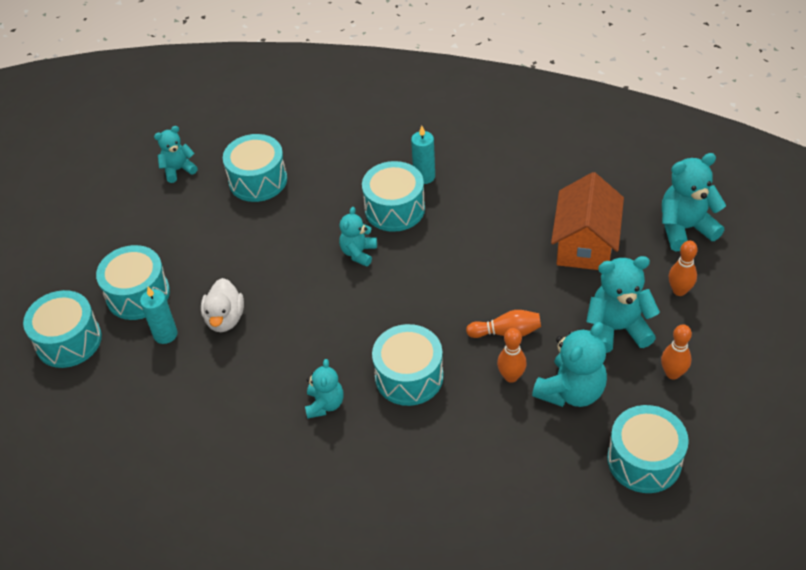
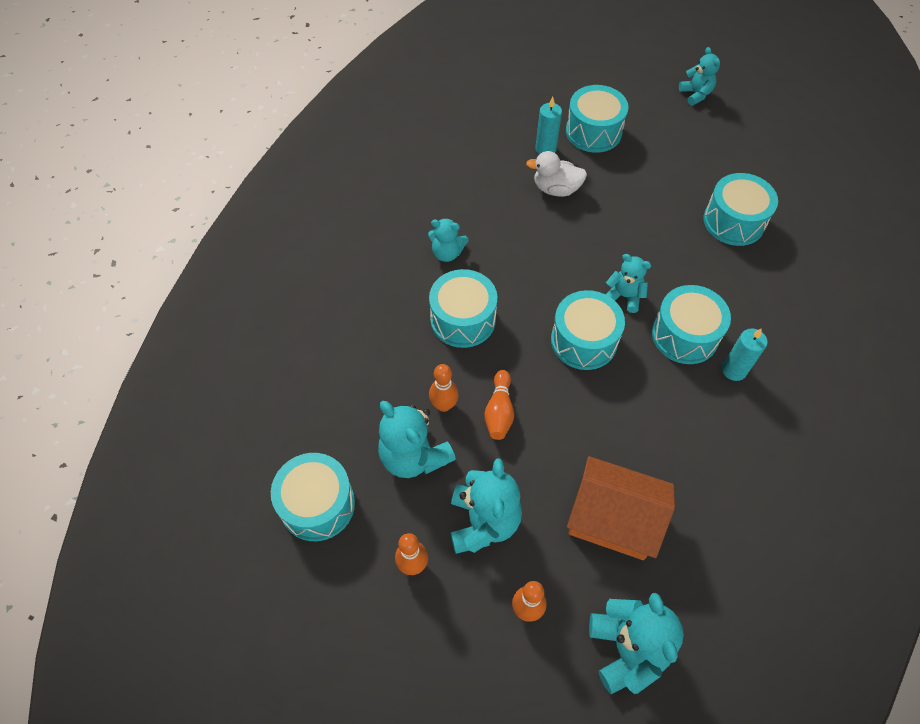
camera: 95 degrees right, 10 degrees up
turquoise drum [23,290,102,368] -> turquoise drum moved to [551,290,625,370]
turquoise teddy bear [154,126,198,183] -> turquoise teddy bear moved to [679,47,720,106]

